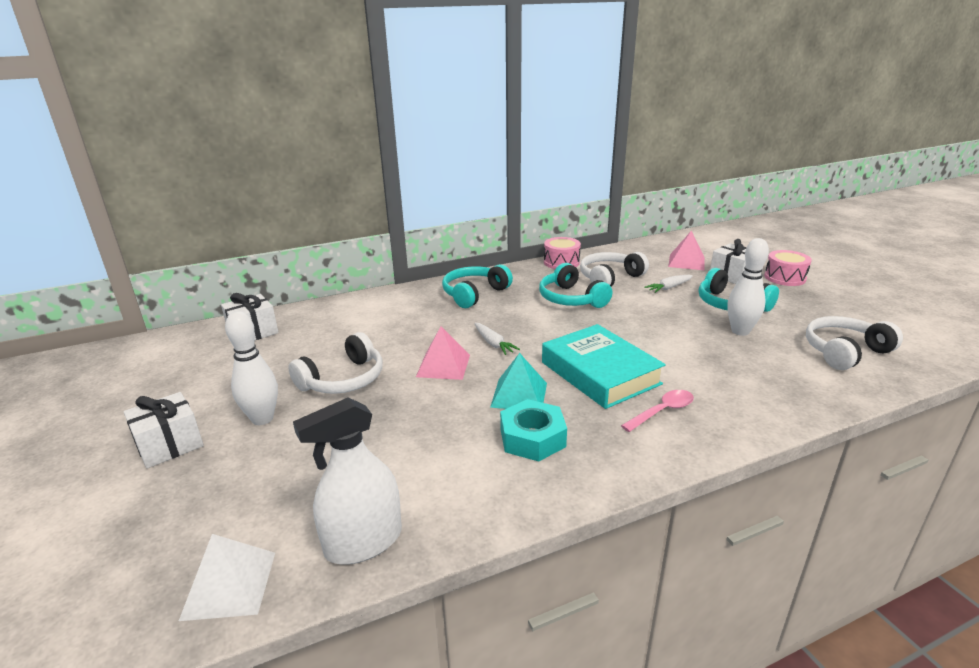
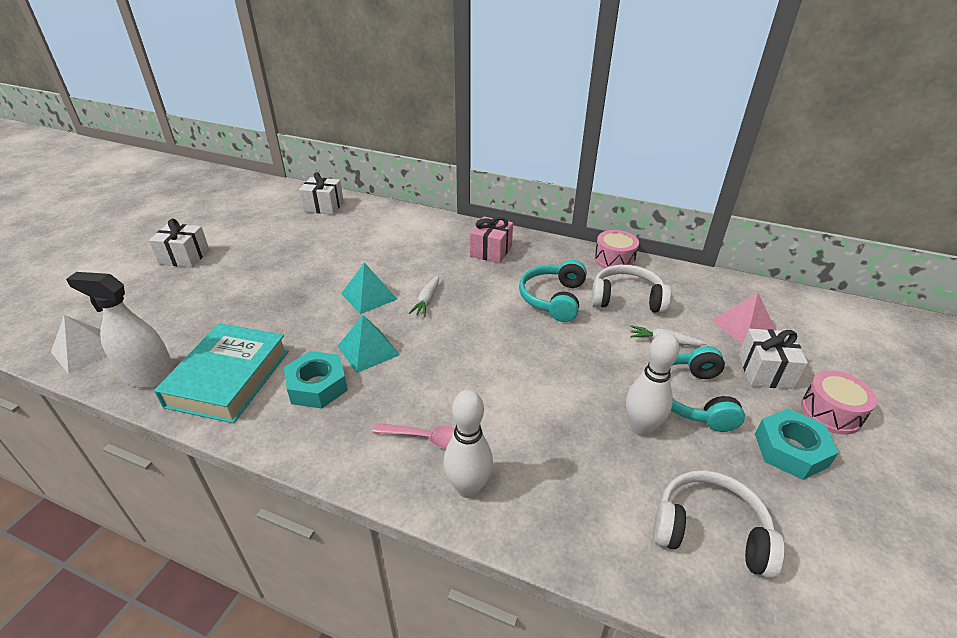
camera: 45 degrees right, 10 degrees up
white bowling pin [225,311,278,425] -> white bowling pin moved to [444,390,493,498]
white headphones [288,332,382,394] -> none
pink pyramid [416,326,470,380] -> turquoise pyramid [341,262,397,314]
turquoise headphones [442,264,513,308] -> pink gift [470,216,513,263]
turquoise book [542,324,666,409] -> turquoise book moved to [154,323,288,423]
none -> turquoise nut [755,408,839,480]

